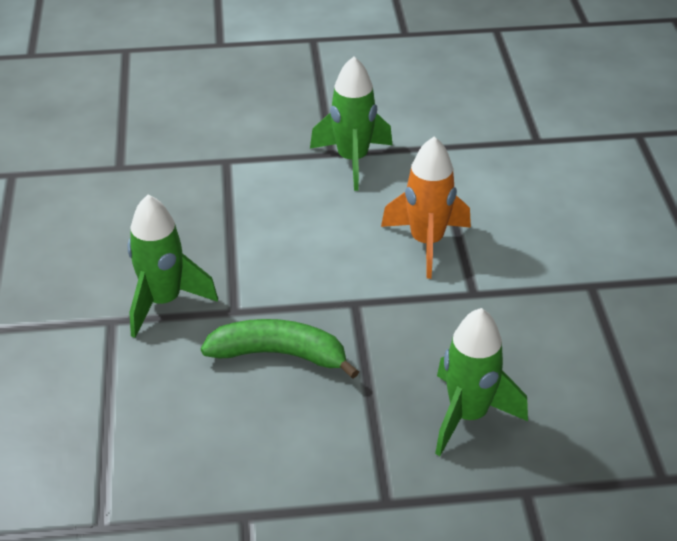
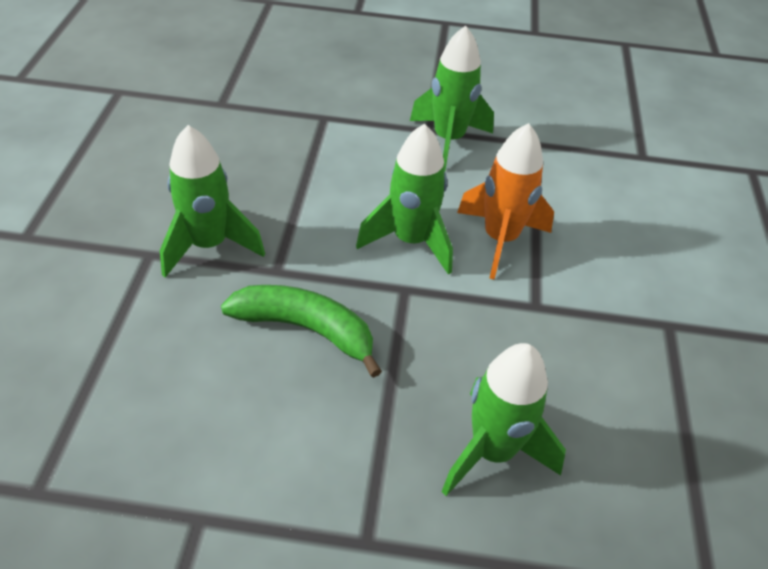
camera: 10 degrees right, 5 degrees up
none -> green rocket [356,123,453,275]

